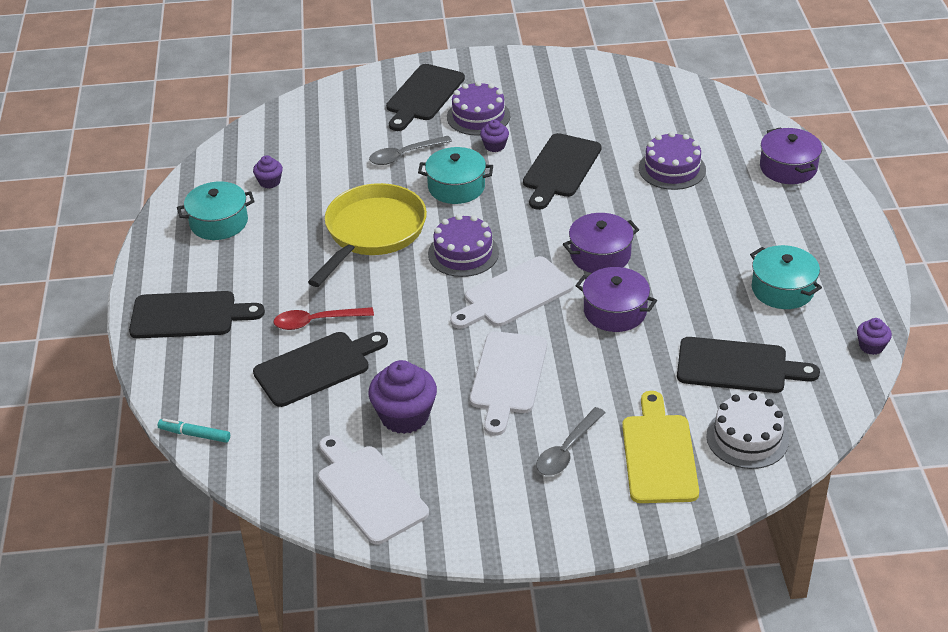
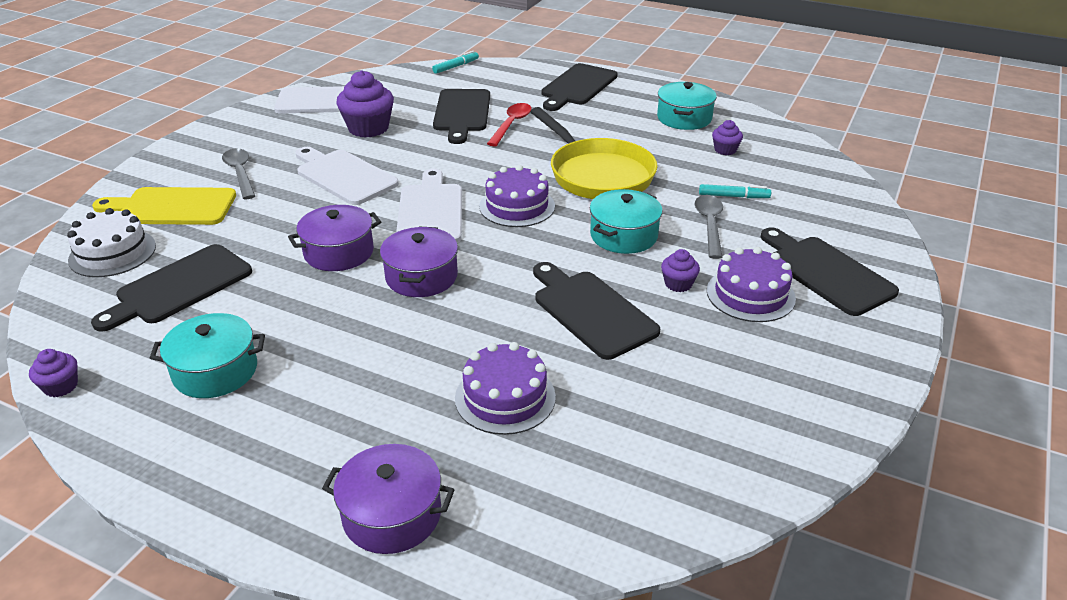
camera: 120 degrees right, 5 degrees down
yellow cutting board [622,391,699,503] -> yellow cutting board turned 150 degrees clockwise [92,187,236,225]
none -> turquoise marker [699,184,771,198]

